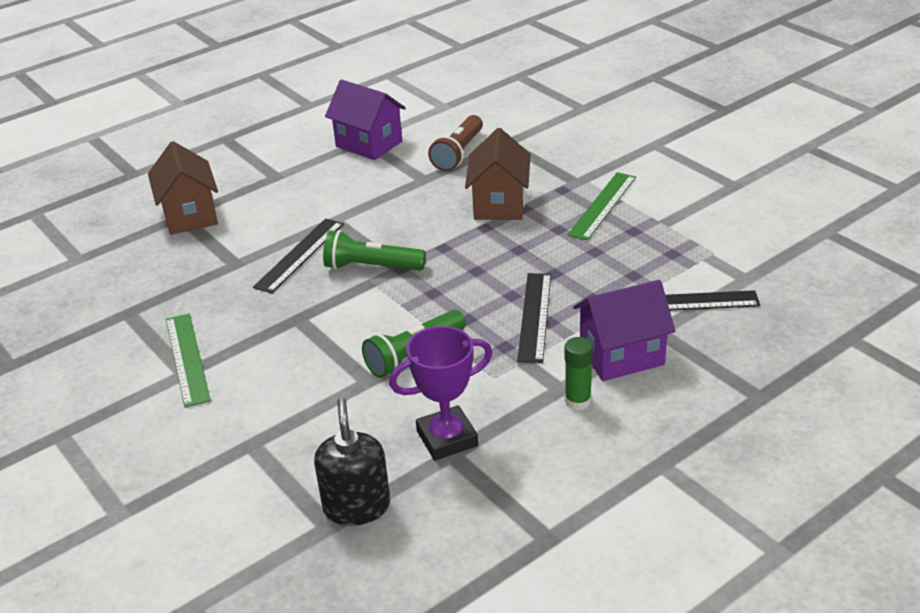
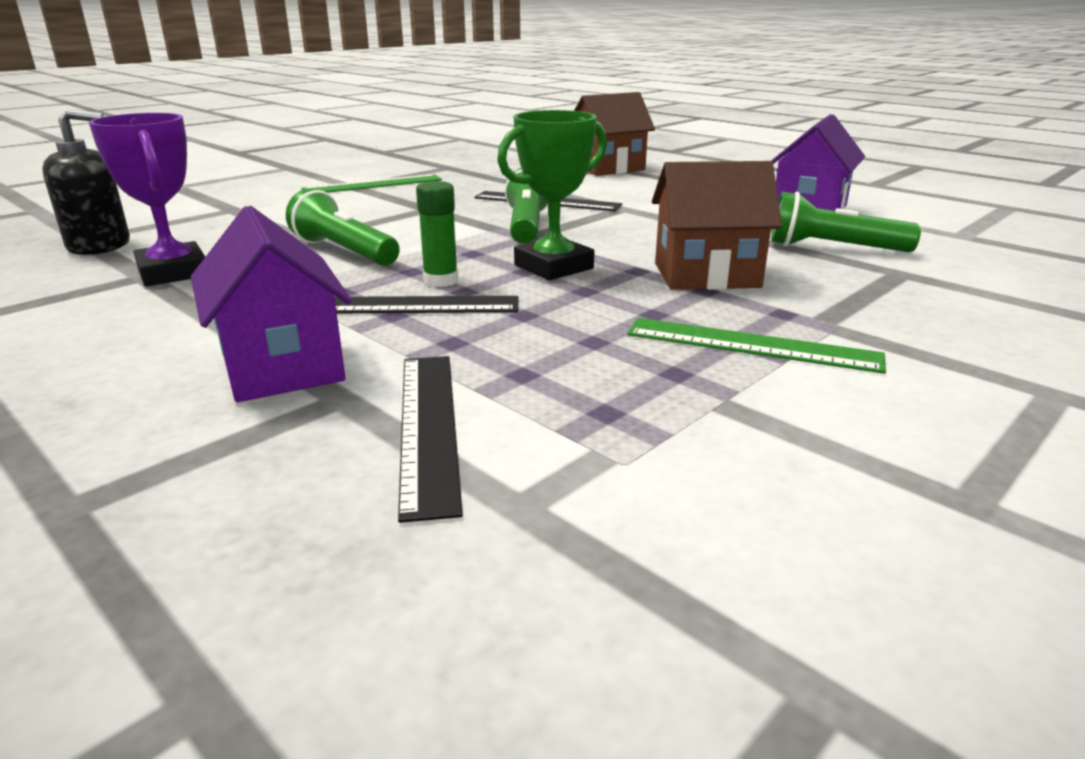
camera: 80 degrees right, 10 degrees down
brown flashlight [428,115,483,171] -> green flashlight [771,192,921,252]
green glue stick [564,337,593,410] -> green glue stick moved to [416,181,458,287]
none -> green trophy [497,110,607,280]

